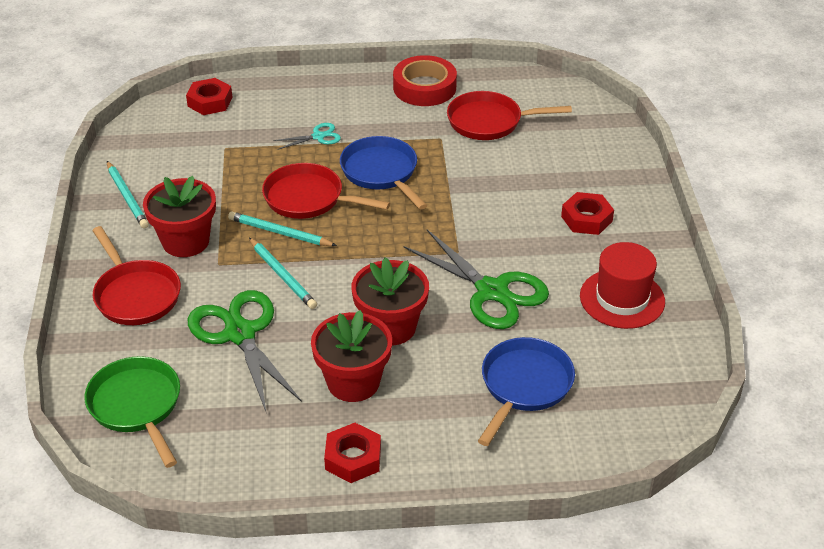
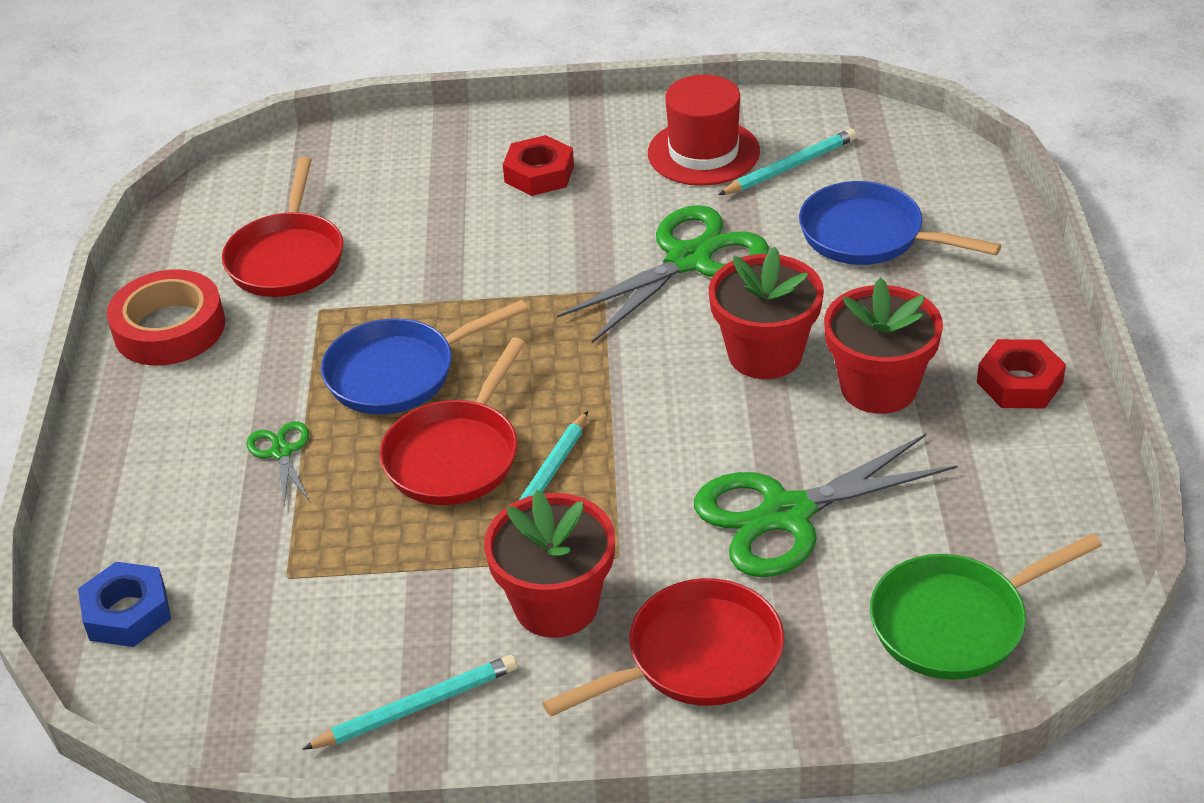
camera: 85 degrees left, 0 degrees up
red nut [186,78,233,115] -> blue nut [78,562,171,647]
turquoise pencil [249,237,317,309] -> turquoise pencil moved to [718,129,857,195]
turquoise scissors [273,123,341,150] -> green scissors [246,421,310,506]

